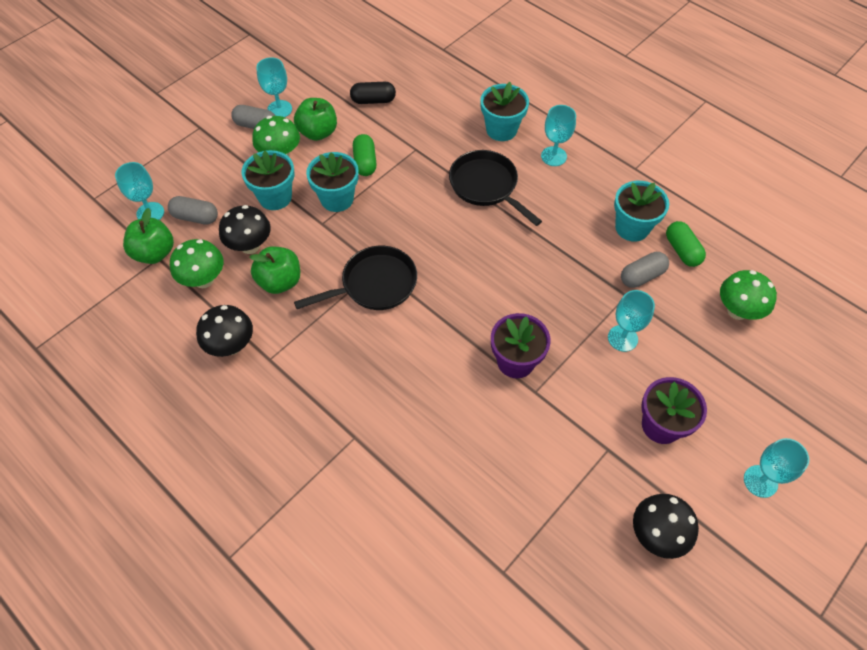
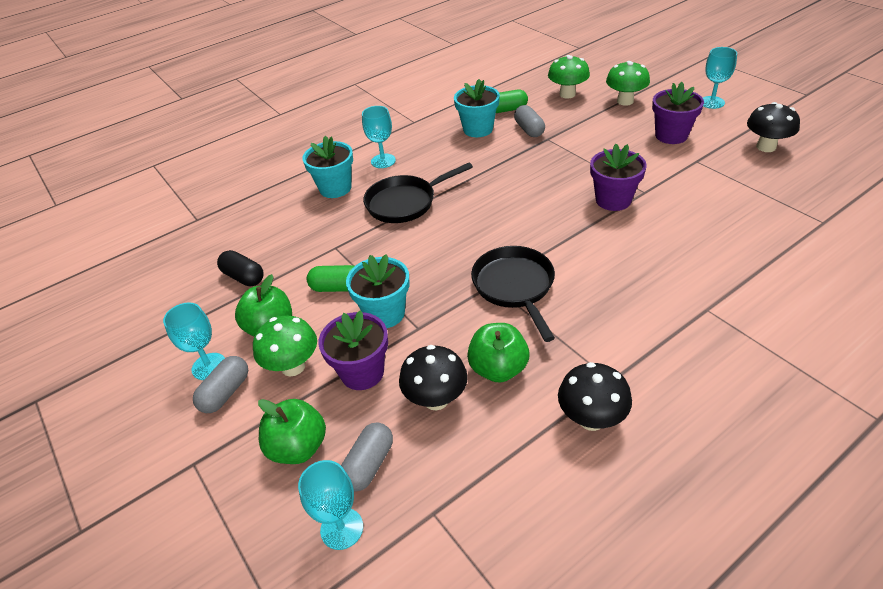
camera: 75 degrees left, 15 degrees down
green apple [123,208,174,264] -> green apple moved to [258,399,326,464]
green mushroom [170,239,224,288] -> green mushroom moved to [606,61,650,106]
turquoise flower pot [241,150,294,210] -> purple flower pot [319,310,388,390]
black capsule [350,82,396,104] -> black capsule turned 60 degrees counterclockwise [217,250,264,286]
turquoise goblet [608,290,655,352] -> none

